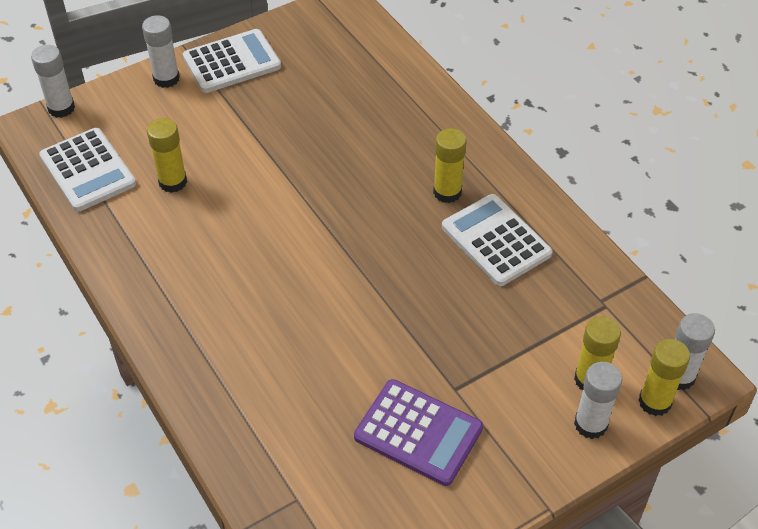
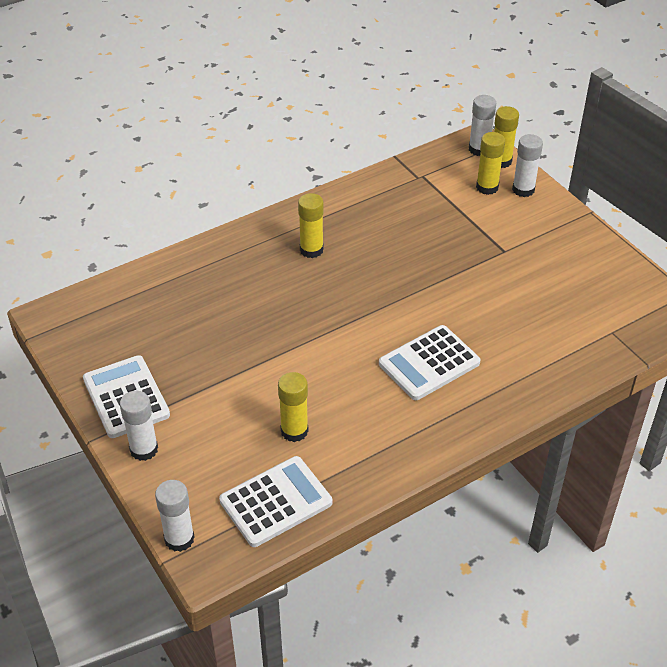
camera: 90 degrees left, 5 degrees down
purple calculator [354,379,483,486] -> none
white calculator [442,194,552,286] -> white calculator moved to [379,325,480,400]

